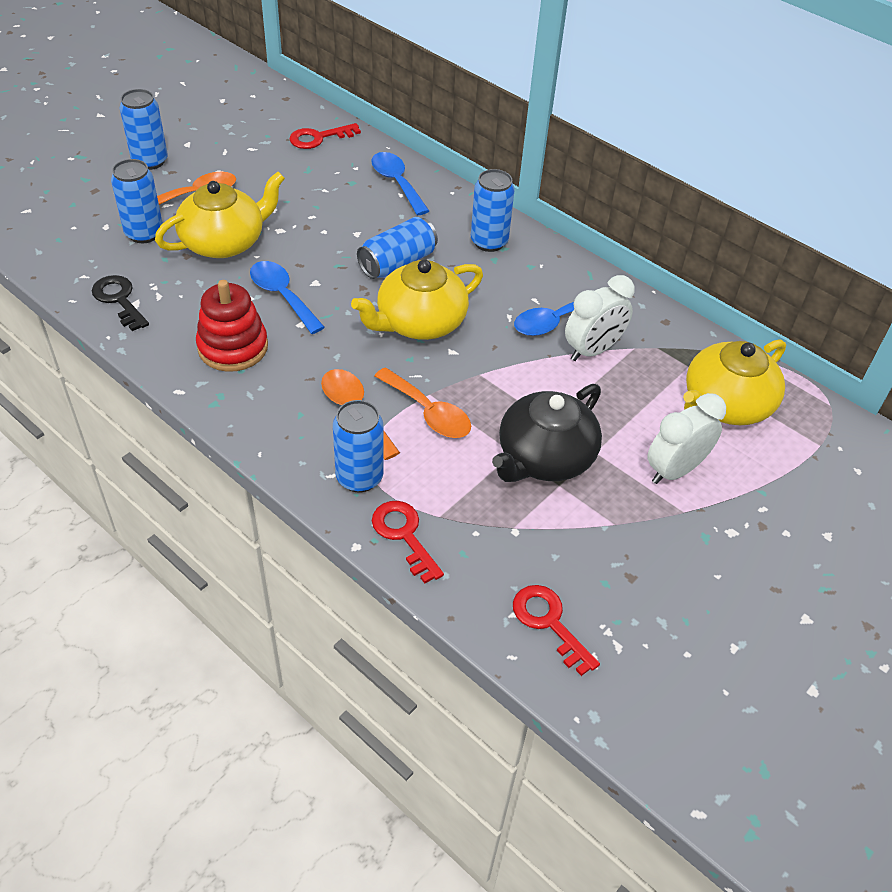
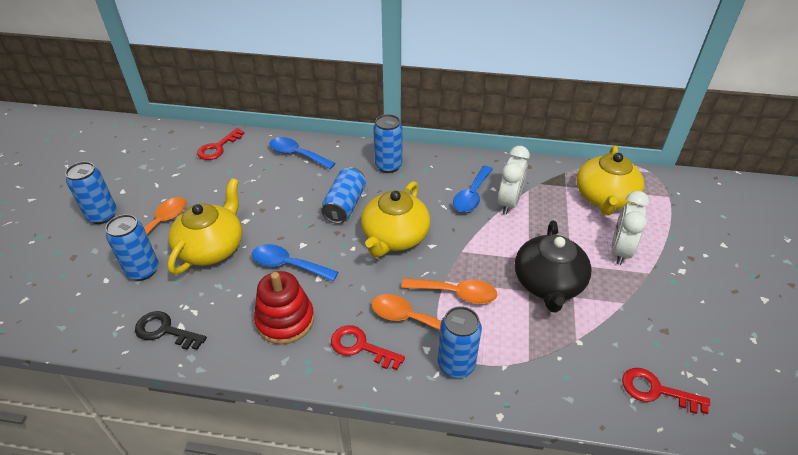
camera: 30 degrees left, 5 degrees down
red key [372,501,444,584] -> red key moved to [331,325,405,370]

